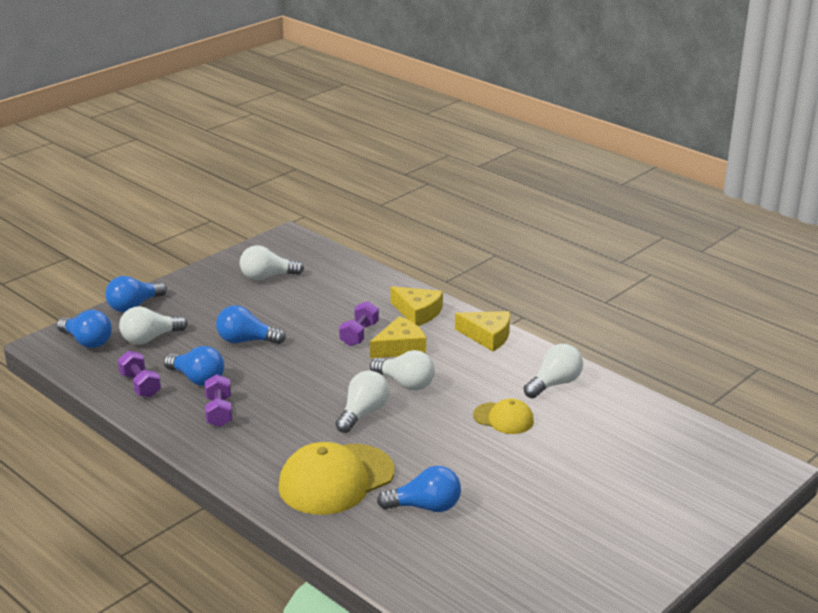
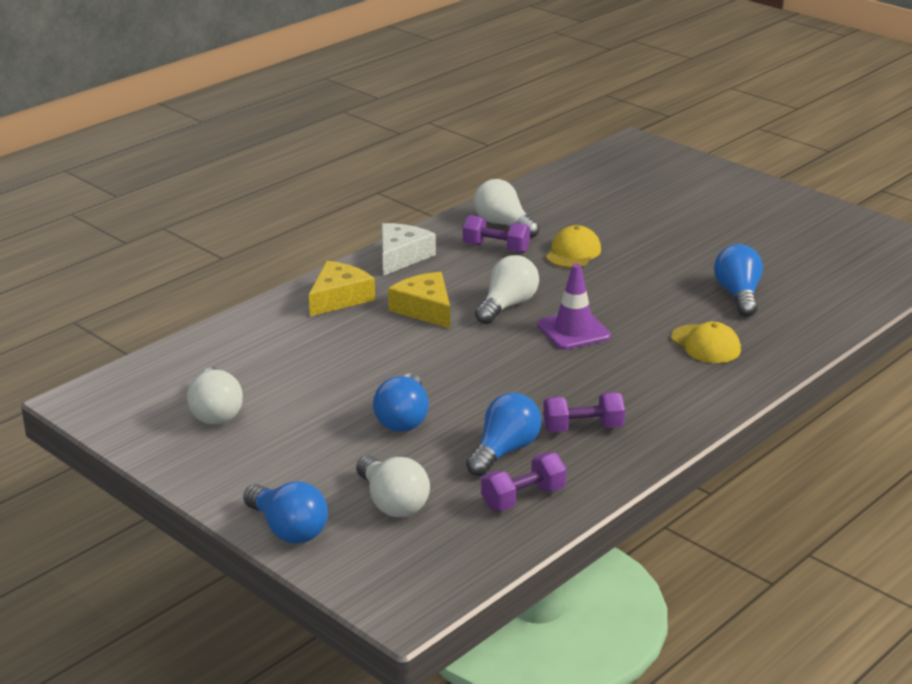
camera: 90 degrees left, 0 degrees up
blue light bulb [57,310,112,348] -> none
yellow cap [278,442,395,515] -> yellow cap [671,322,741,363], size x0.54
white light bulb [335,371,389,433] -> purple traffic cone [537,264,611,350]
purple dumbbell [339,301,379,346] -> purple dumbbell moved to [463,215,530,253]
yellow cheese [455,311,510,351] -> white cheese [381,223,436,276]

